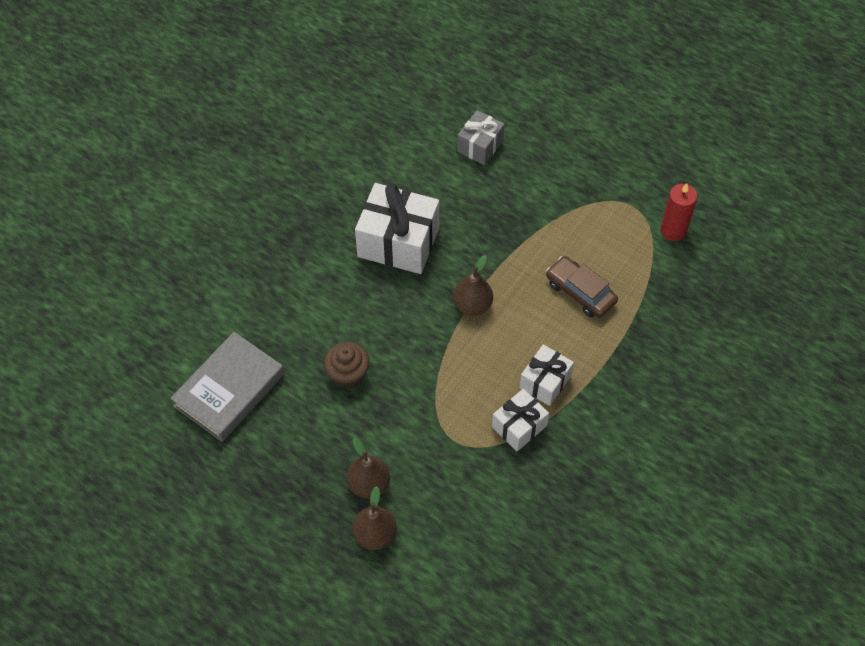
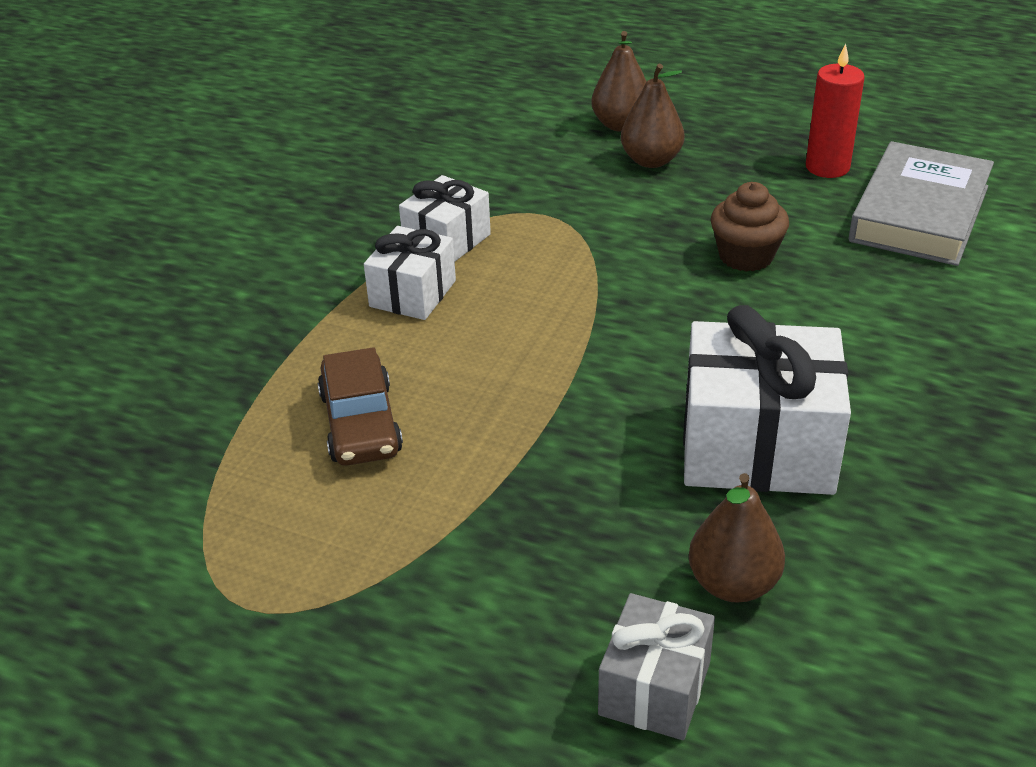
camera: 170 degrees right, 20 degrees down
brown pear [453,255,493,316] -> brown pear moved to [689,473,785,603]
brown car [546,256,618,318] -> brown car turned 45 degrees clockwise [318,347,403,466]
red candle [660,184,697,241] -> red candle moved to [806,44,865,178]

